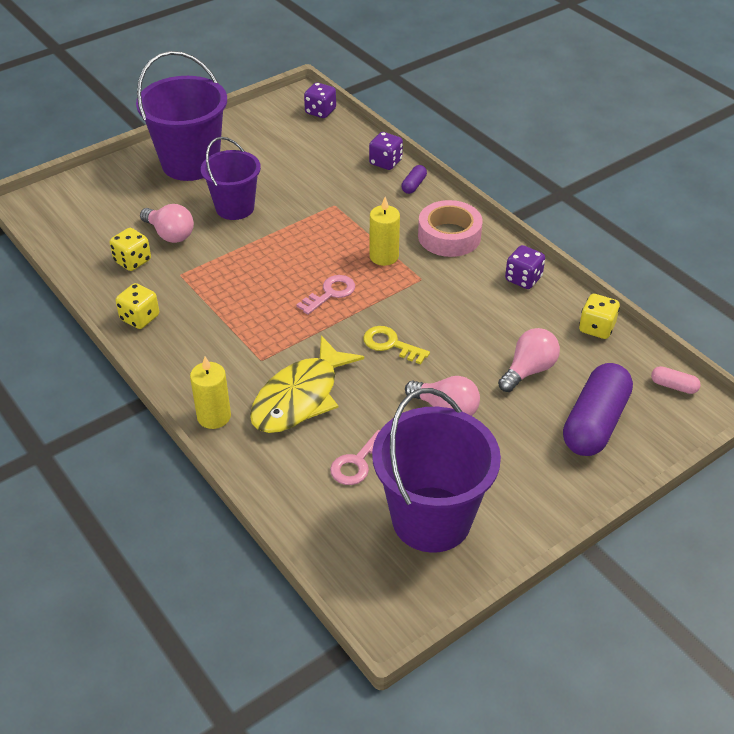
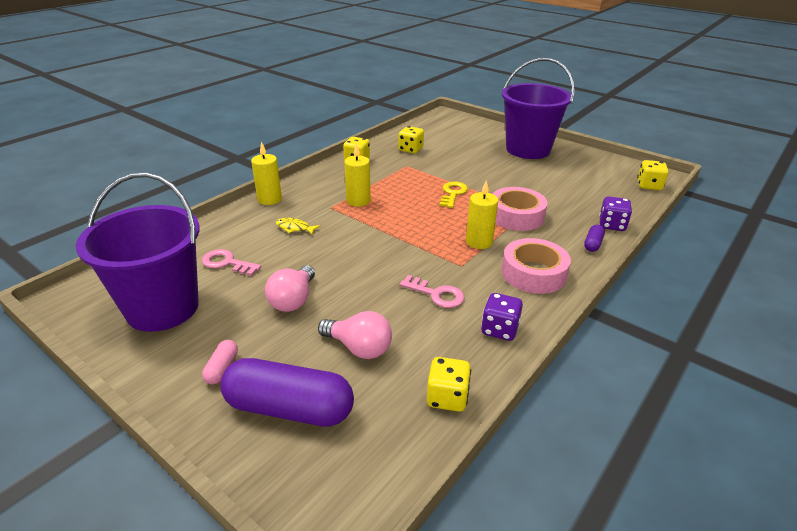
camera: 75 degrees right, 10 degrees down
pink light bulb [140,204,194,243] -> none
purple bucket [201,137,261,220] -> none
yellow fish [250,336,364,433] -> yellow fish [276,218,321,235], size x0.41
pink key [296,275,355,315] -> pink key moved to [400,275,465,308]
purple dice [304,82,336,118] -> yellow dice [637,160,669,190]
yellow key [363,326,430,364] -> yellow key moved to [439,182,468,208]
purple capsule [401,165,427,194] -> purple capsule turned 75 degrees counterclockwise [584,225,605,252]
pink capsule [651,366,701,394] -> pink capsule moved to [202,340,238,384]
none -> yellow candle [344,144,371,207]
none -> pink tape [493,187,548,231]

